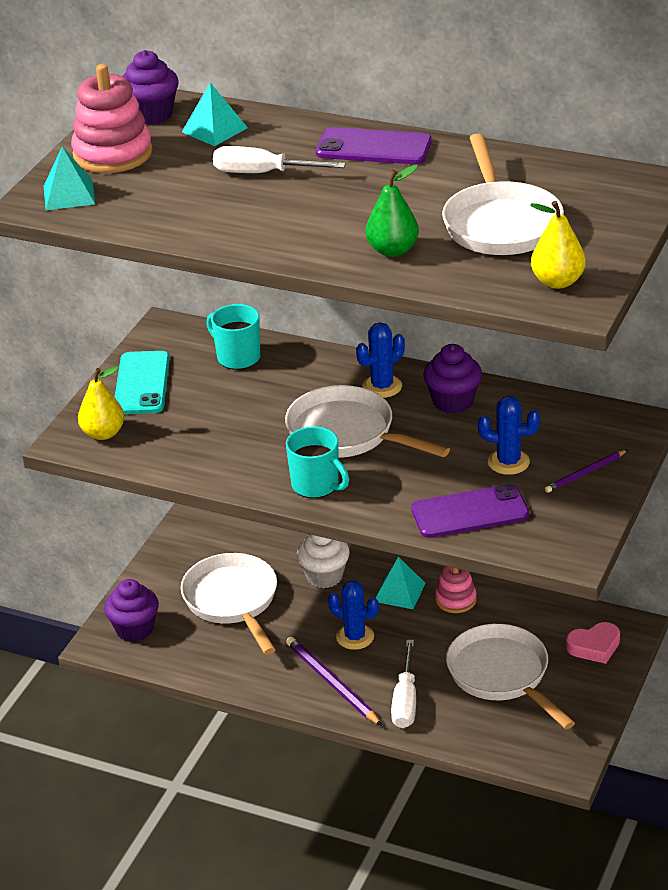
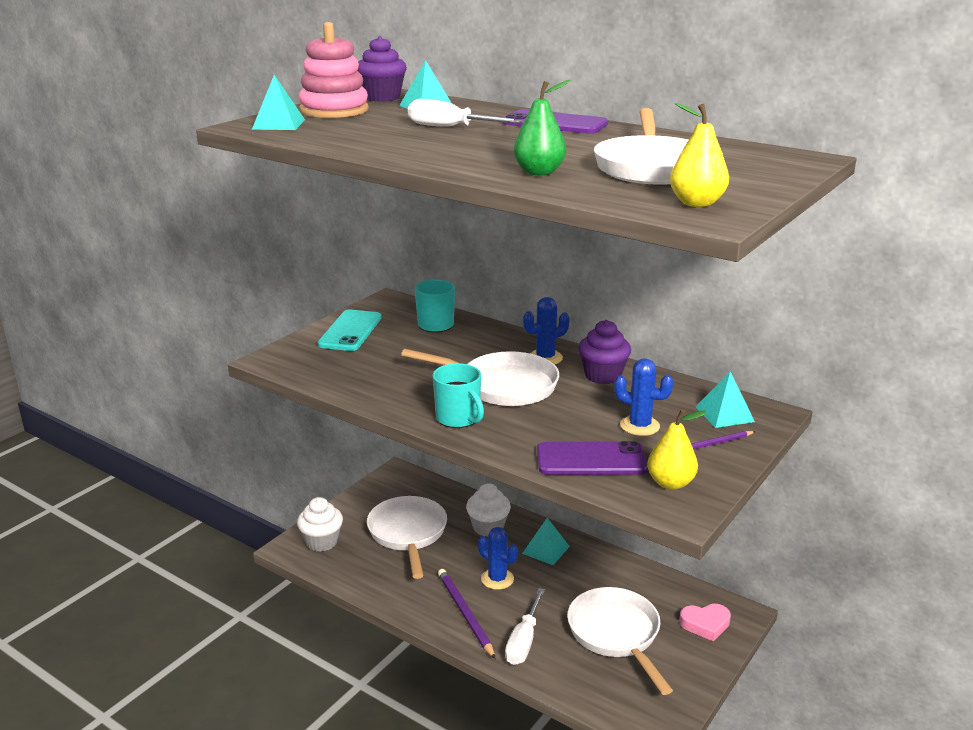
camera: 10 degrees right, 10 degrees down
yellow pear [78,366,124,440] -> yellow pear moved to [647,409,707,490]
purple cupcake [104,579,159,642] -> white cupcake [297,497,343,552]
white pan [285,385,450,458] -> white pan turned 150 degrees clockwise [401,349,559,406]
pink stacking toy [435,566,477,613] -> none
none -> turquoise pyramid [696,371,755,428]

